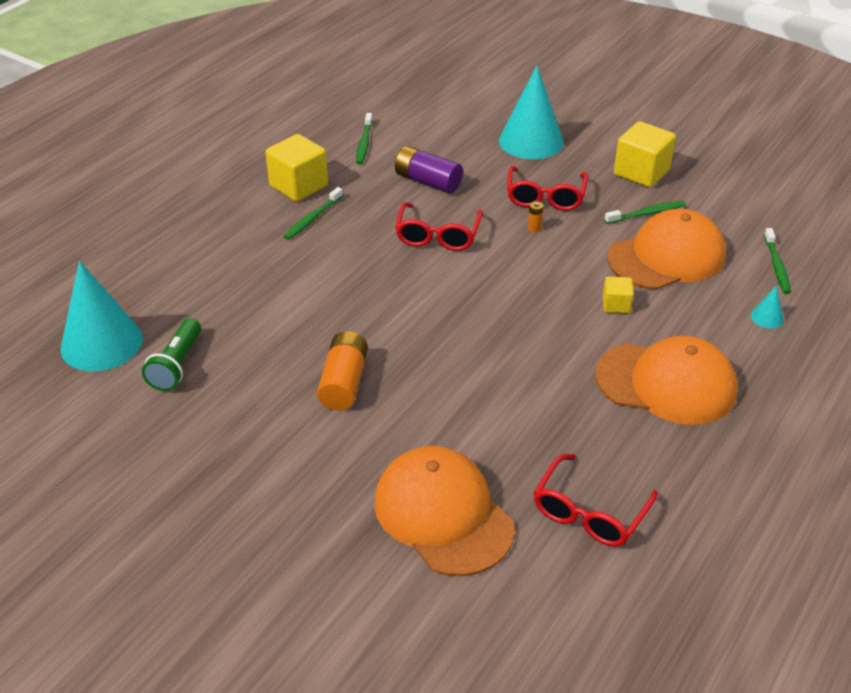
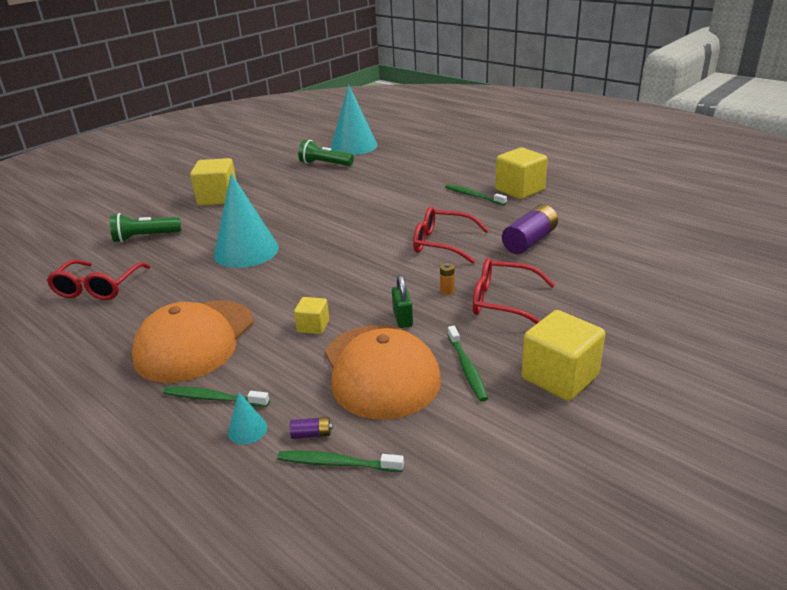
camera: 100 degrees right, 10 degrees down
orange battery [317,331,368,411] -> none
green toothbrush [356,113,373,164] -> green toothbrush moved to [163,387,270,407]
orange cap [374,446,515,576] -> green flashlight [110,213,181,242]
turquoise cone [499,66,564,159] -> turquoise cone moved to [214,173,279,268]
red glasses [534,454,658,547] -> red glasses turned 120 degrees counterclockwise [47,260,150,300]
none -> yellow cube [190,158,236,206]
none -> purple battery [290,417,333,439]
none -> green padlock [392,275,413,328]

